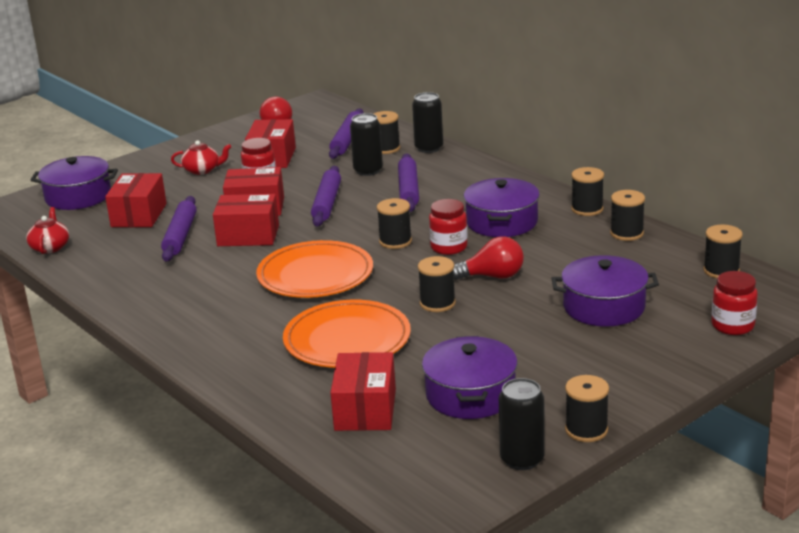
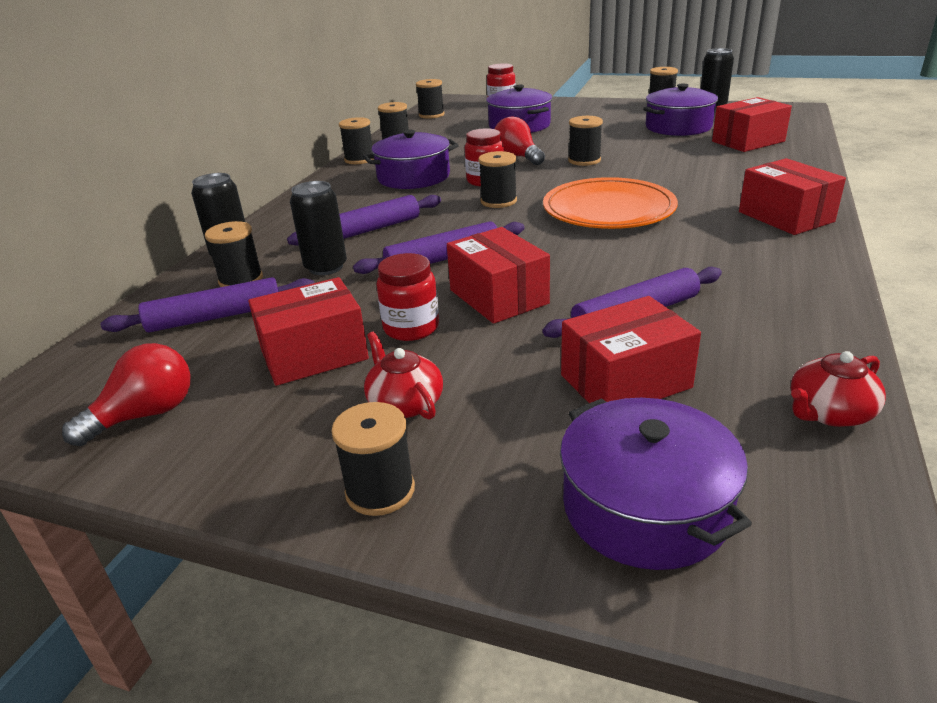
camera: 120 degrees left, 5 degrees up
red box [213,194,279,246] -> red box moved to [739,158,846,235]
orange plate [283,300,411,368] -> none
none -> black spool [331,402,415,516]

